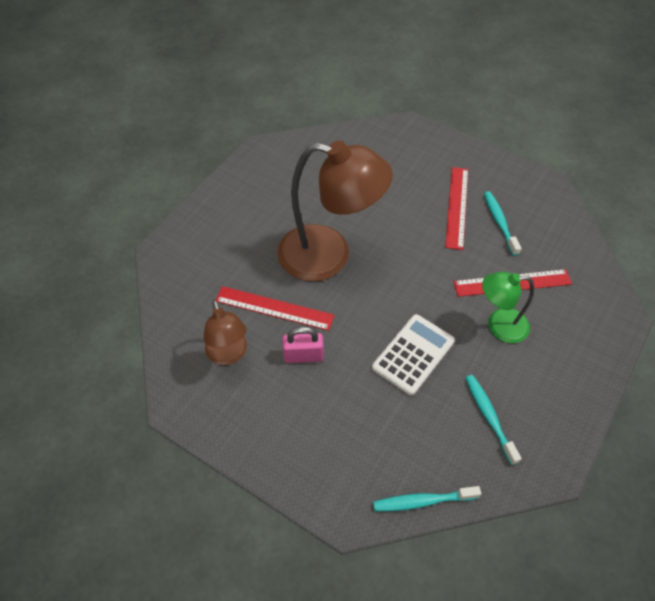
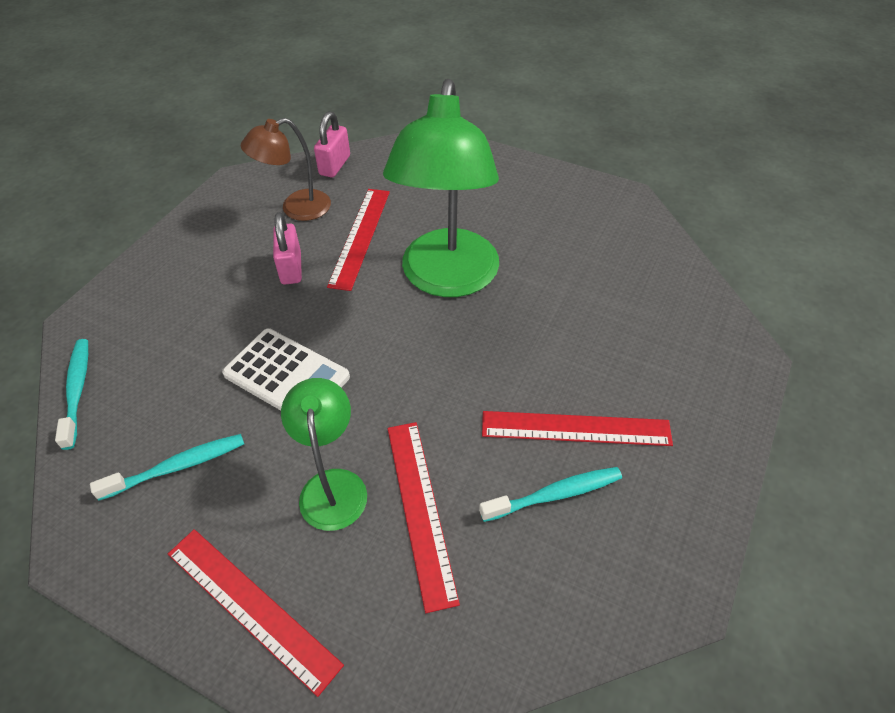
camera: 85 degrees right, 5 degrees down
brown lamp [277,141,393,281] -> green lamp [383,79,499,297]
none -> red ruler [168,529,344,697]
none -> pink padlock [314,111,350,178]

